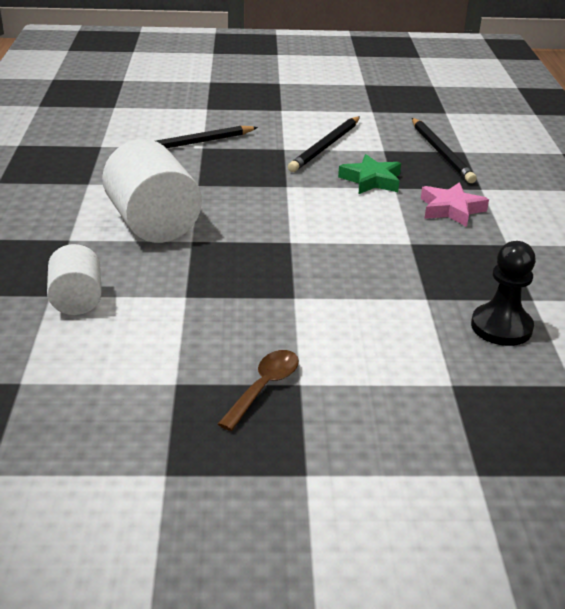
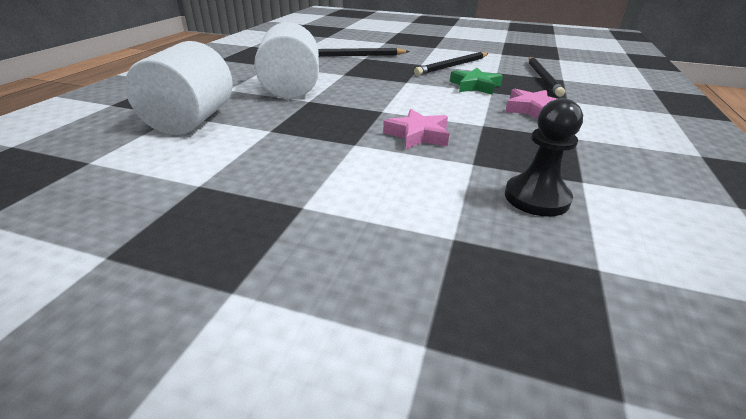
camera: 20 degrees right, 0 degrees up
white cylinder [47,244,102,315] -> white cylinder [125,41,233,135], size x1.72
brown spoon [218,350,299,431] -> none
none -> pink star [383,109,449,149]

